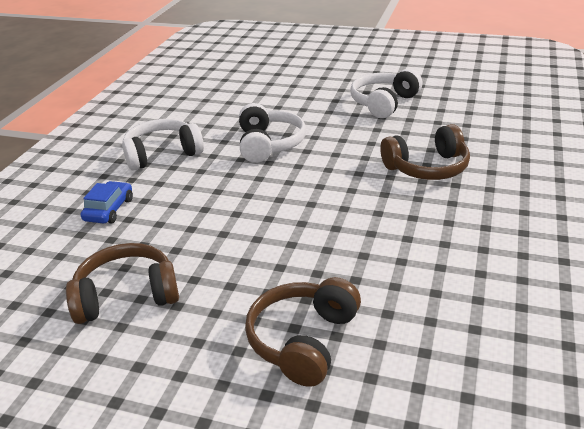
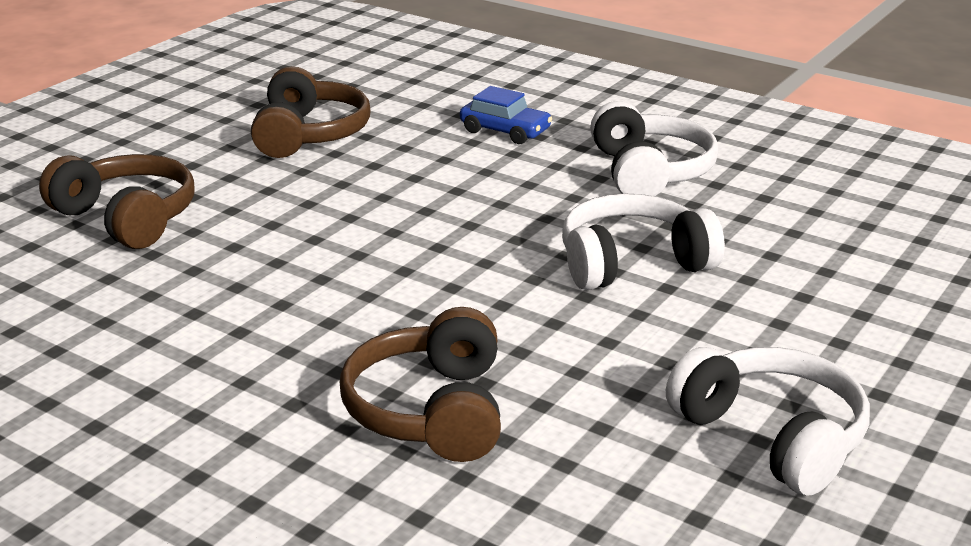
camera: 105 degrees right, 5 degrees down
white headphones [239,103,306,163] -> white headphones turned 150 degrees clockwise [562,193,725,290]

